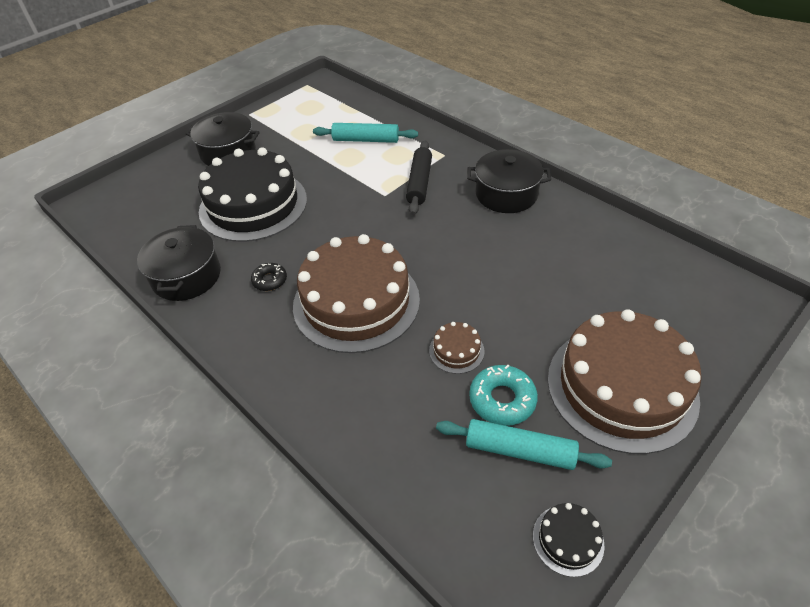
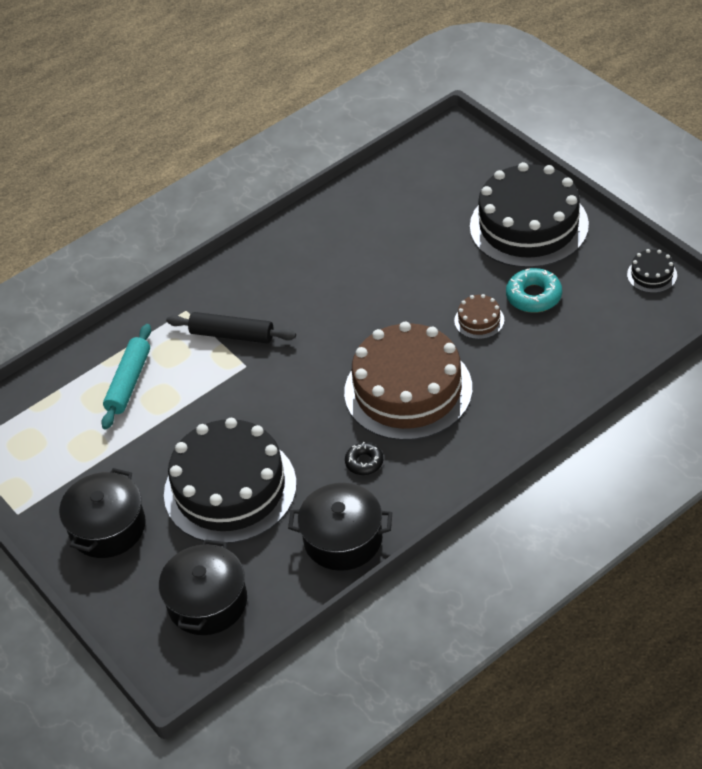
camera: 80 degrees left, 0 degrees up
turquoise rolling pin [436,419,612,470] -> none
black pot [467,149,551,213] -> black pot moved to [159,539,247,635]
brown cake [548,309,702,454] -> black cake [470,162,589,268]

